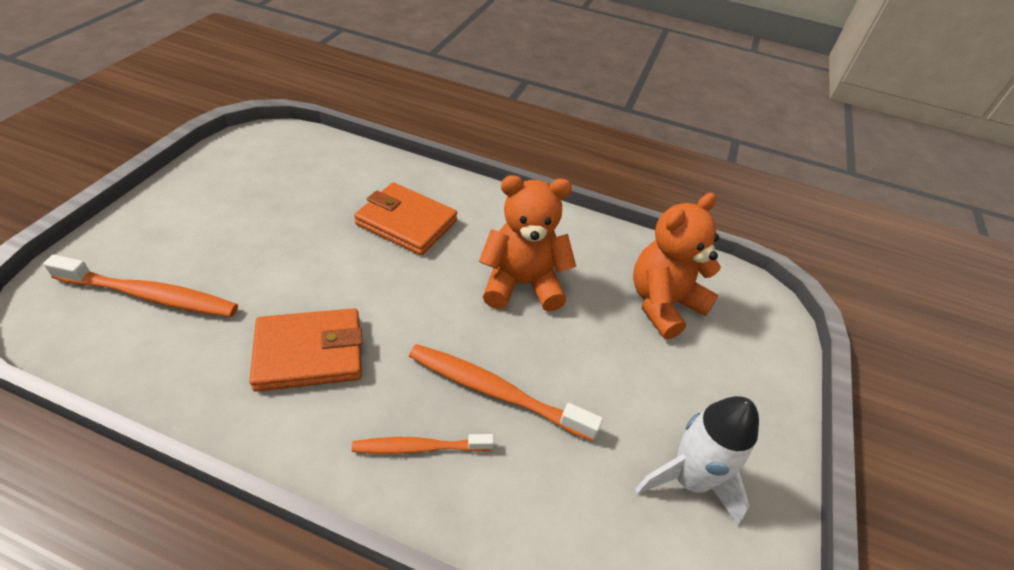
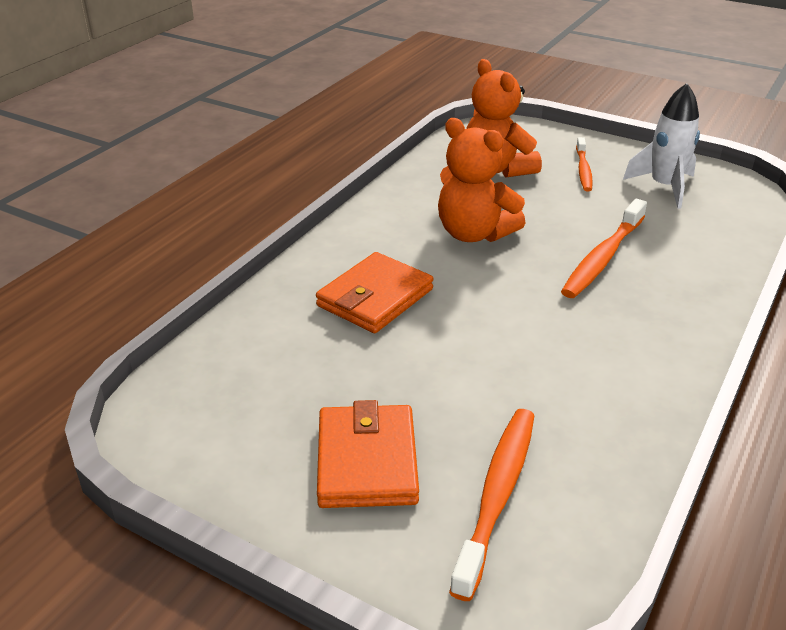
camera: 75 degrees left, 10 degrees down
orange wallet [249,308,363,392] -> orange wallet moved to [317,400,419,508]
orange toothbrush [352,434,494,454] -> orange toothbrush moved to [576,137,593,192]
orange teddy bear [479,175,576,311] -> orange teddy bear turned 60 degrees counterclockwise [438,118,525,242]

